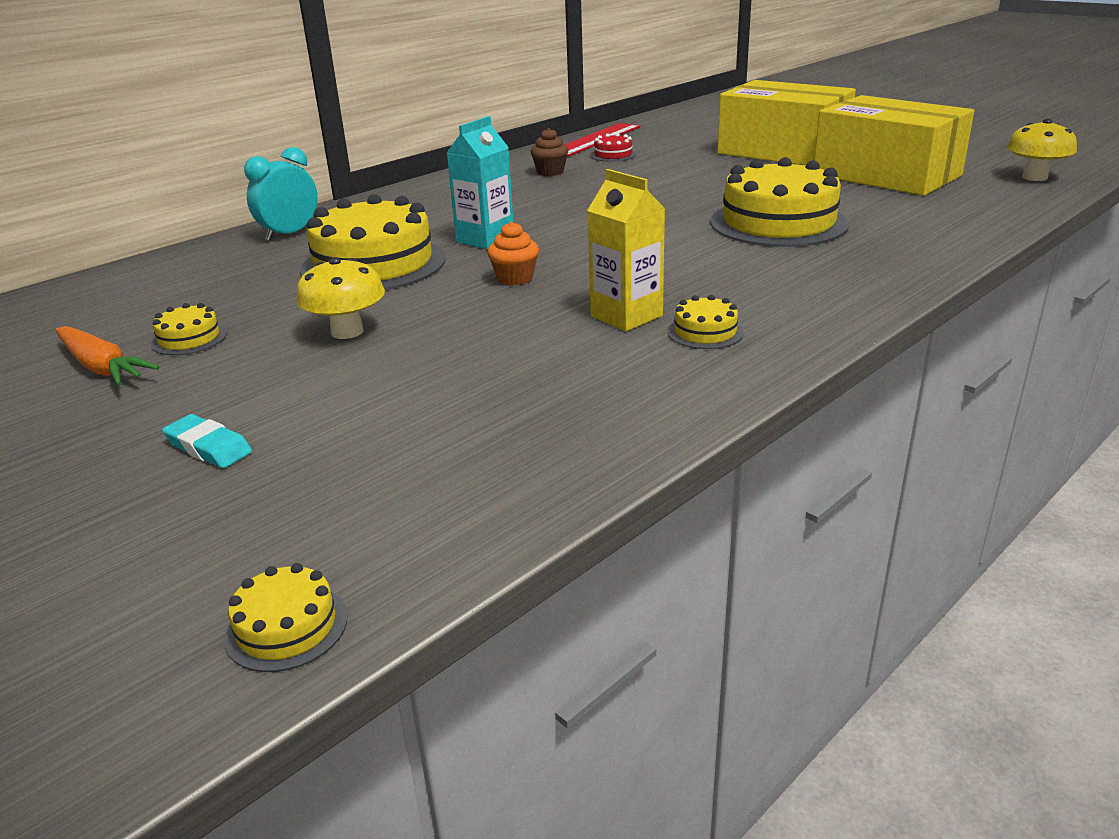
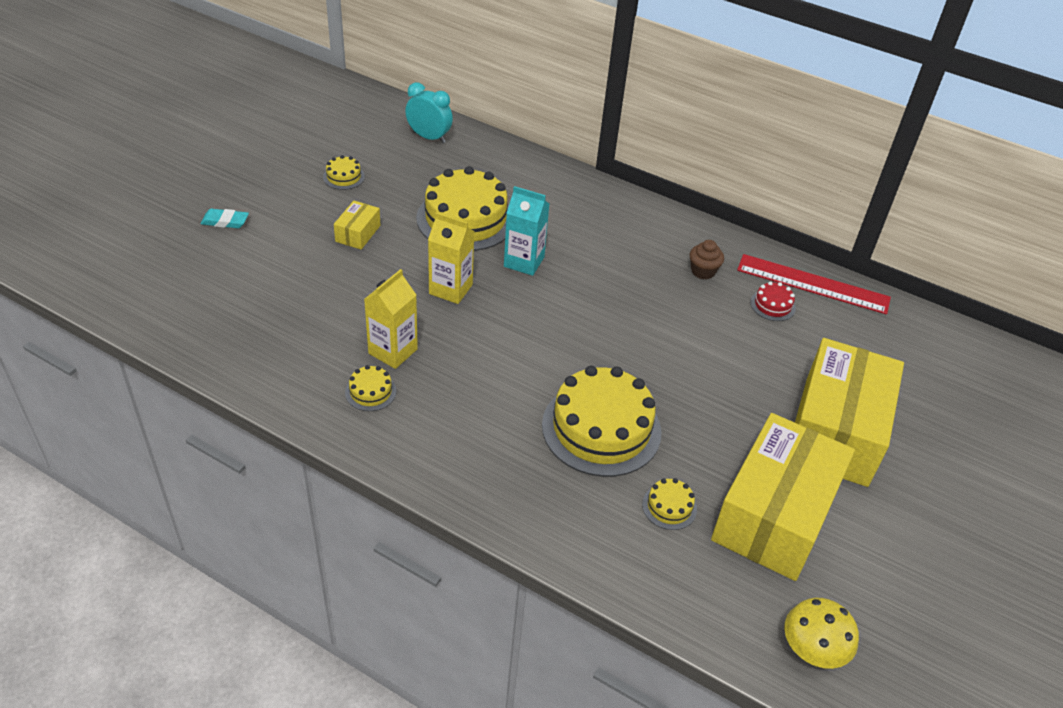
camera: 70 degrees right, 15 degrees up
orange carrot [55,326,159,385] -> none
turquoise eraser [162,414,252,468] -> turquoise eraser turned 75 degrees clockwise [200,209,249,228]
yellow cake [224,563,347,672] -> yellow cake moved to [642,478,697,530]
turquoise clock [244,147,318,241] -> turquoise clock moved to [405,82,453,143]
yellow mushroom [296,257,385,339] -> yellow box [334,201,380,250]
orange cupcake [487,222,539,285] -> yellow carton [428,212,474,304]

